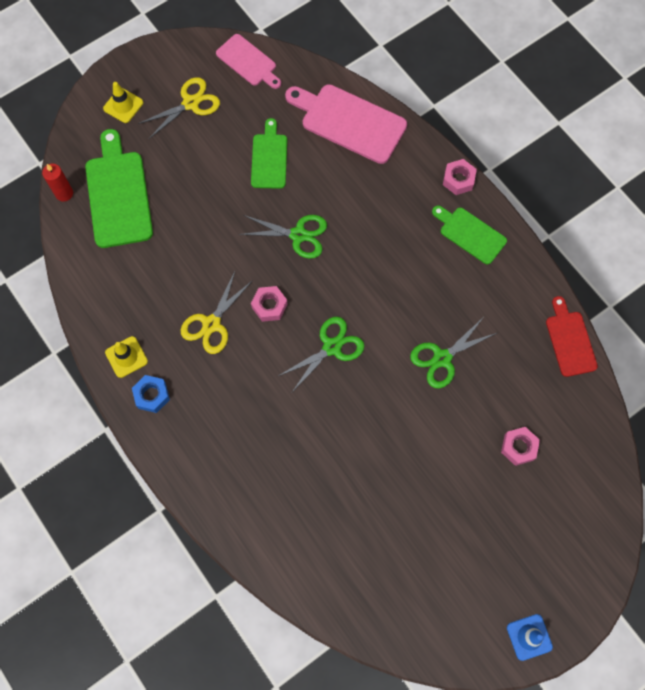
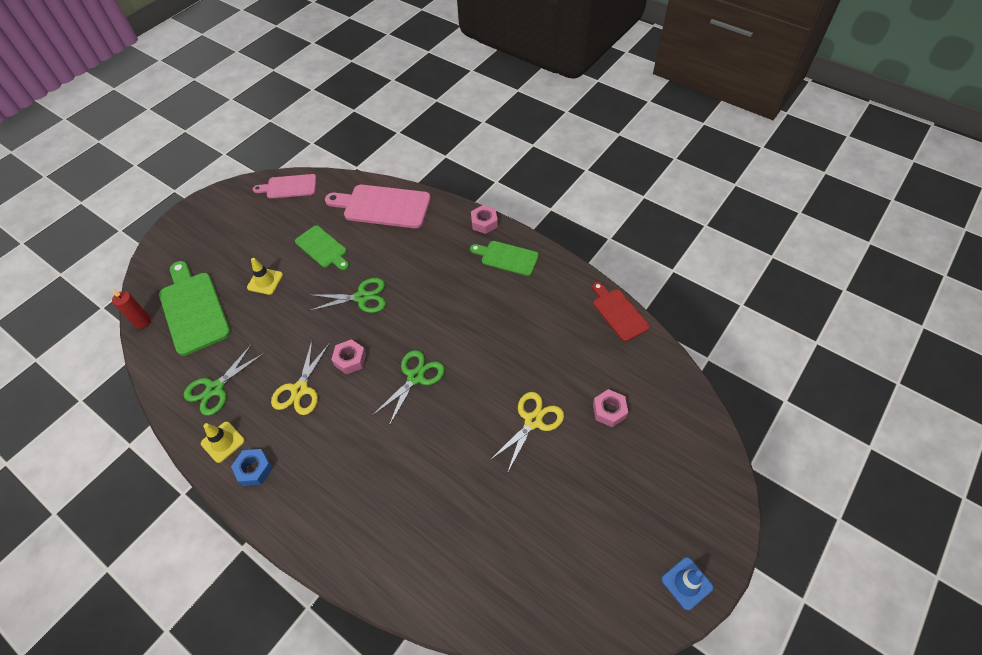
camera: 15 degrees left, 15 degrees down
yellow traffic cone [103,82,143,123] -> yellow traffic cone moved to [247,258,283,295]
yellow scissors [138,77,220,139] -> yellow scissors moved to [489,392,564,473]
pink cutting board [216,34,281,89] -> pink cutting board turned 150 degrees clockwise [253,174,317,199]
green cutting board [251,118,287,189] -> green cutting board turned 150 degrees clockwise [295,225,349,270]
green scissors [410,318,497,388] -> green scissors moved to [184,344,265,416]

